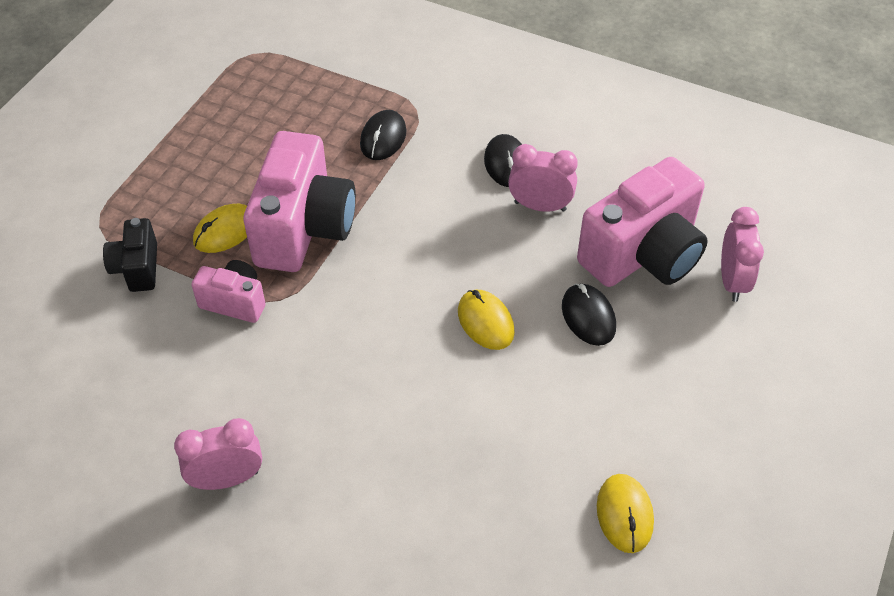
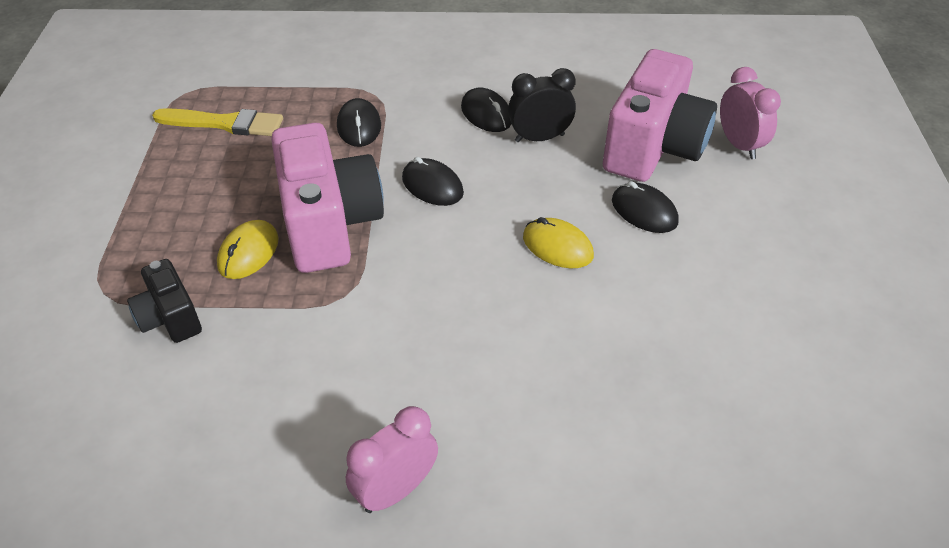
camera: 25 degrees left, 5 degrees down
pink camera [192,260,266,323] -> none
pink clock [508,144,578,212] -> black clock [508,68,576,142]
yellow mouse [597,474,654,553] -> none
none -> yellow brush [152,108,283,136]
none -> black mouse [402,157,464,206]

